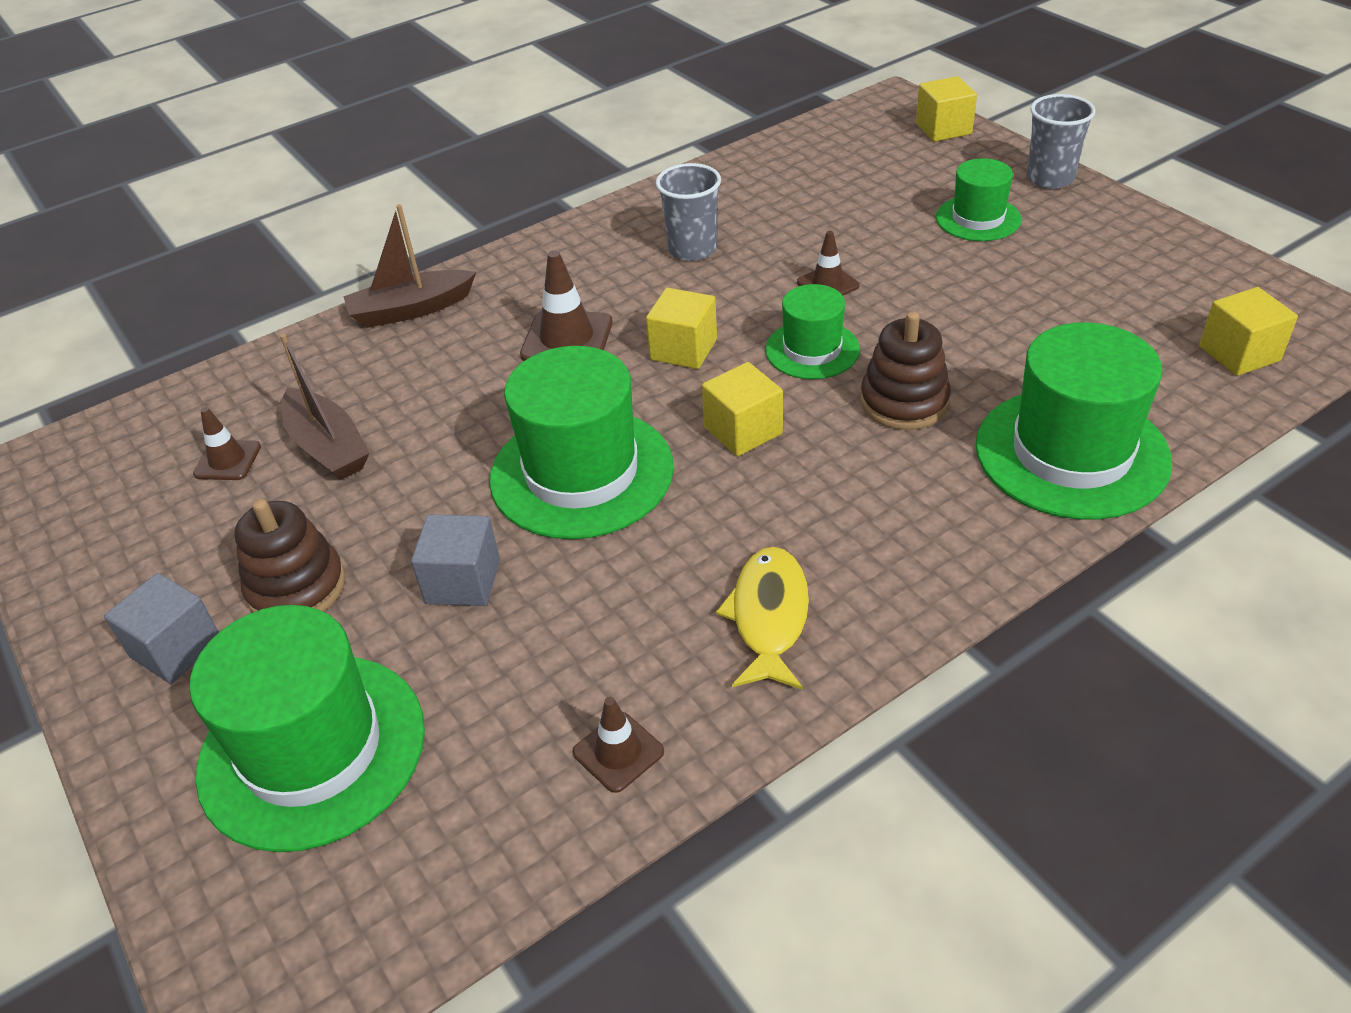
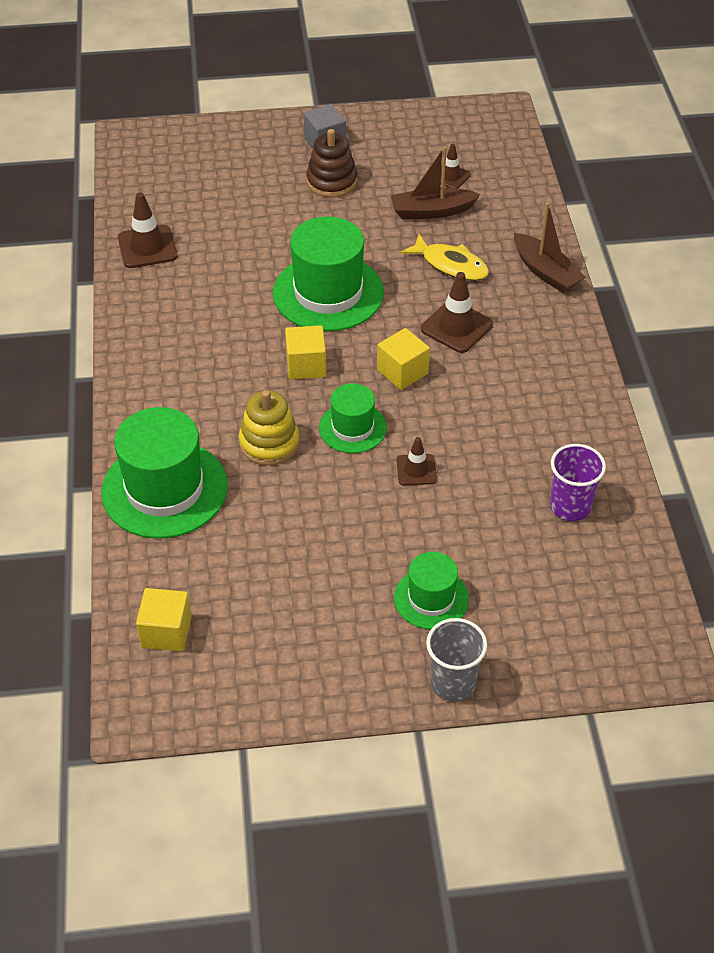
camera: 115 degrees right, 5 degrees up
green hat [189,605,425,852] -> none
brown boat [343,204,476,328] -> brown boat turned 135 degrees clockwise [514,202,585,293]
grey cube [411,514,500,606] -> none
brown traffic cone [573,697,664,793] -> brown traffic cone [118,192,177,268], size x1.62
grey cup [656,163,721,261] -> none
yellow fish [716,547,809,690] -> yellow fish moved to [401,234,489,281]
brown stacking toy [860,311,951,430] -> yellow stacking toy [239,390,300,466]
yellow cube [916,76,977,142] -> none
none -> purple cup [550,444,606,521]

